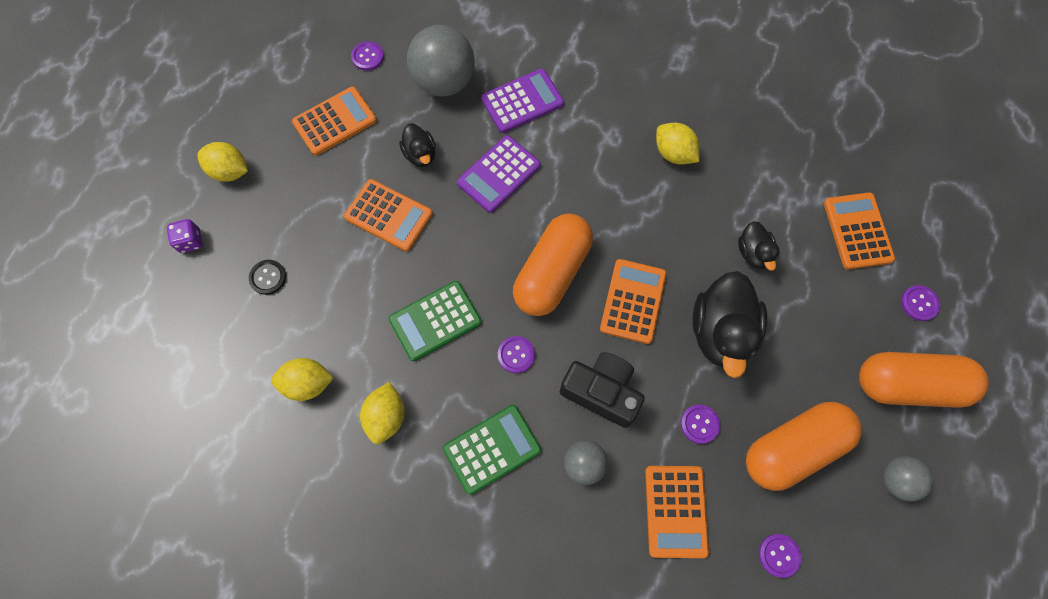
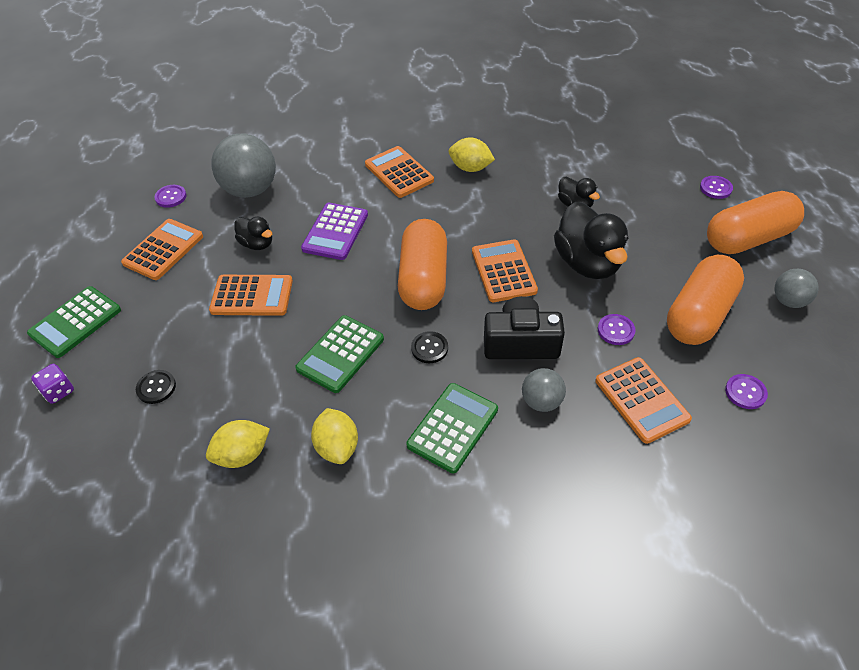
camera: 25 degrees left, 20 degrees down
yellow lemon [197,142,248,182] -> green calculator [27,286,121,358]
purple calculator [481,69,564,133] -> none
purple button [498,336,535,373] -> black button [411,331,448,363]
orange calculator [824,192,895,270] -> orange calculator moved to [365,146,434,198]

